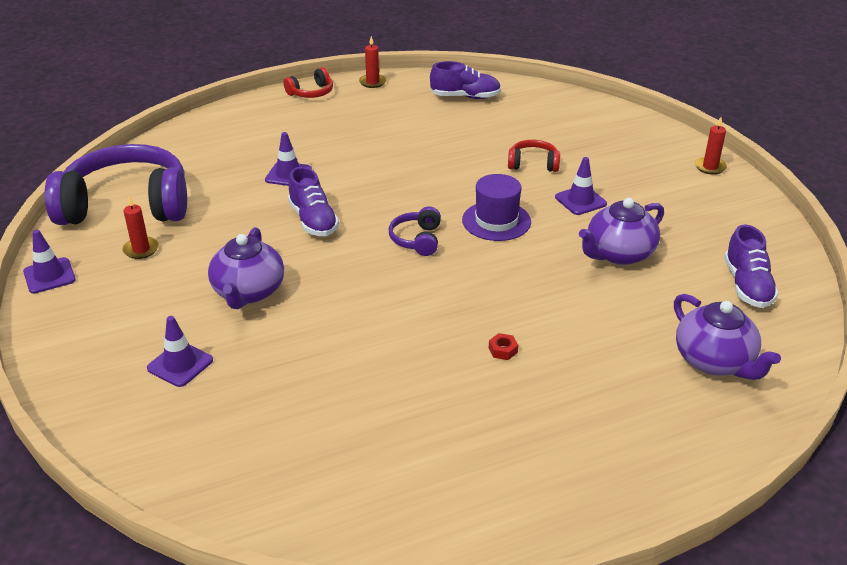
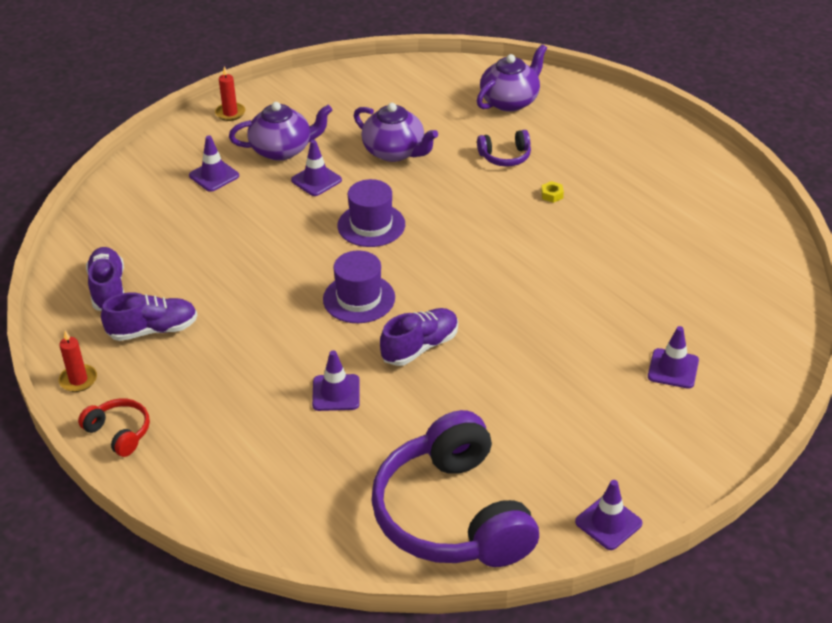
camera: 105 degrees left, 5 degrees up
red candle [122,196,159,259] -> none
purple teapot [208,227,284,309] -> purple teapot moved to [229,102,332,161]
purple headphones [389,206,441,256] -> purple headphones moved to [477,130,531,167]
red nut [489,333,518,360] -> yellow nut [541,181,564,203]
red headphones [508,140,560,172] -> none
purple shoe [724,224,779,308] -> purple shoe moved to [101,293,197,341]
none -> purple traffic cone [189,135,239,192]
none -> purple hat [323,251,395,323]

